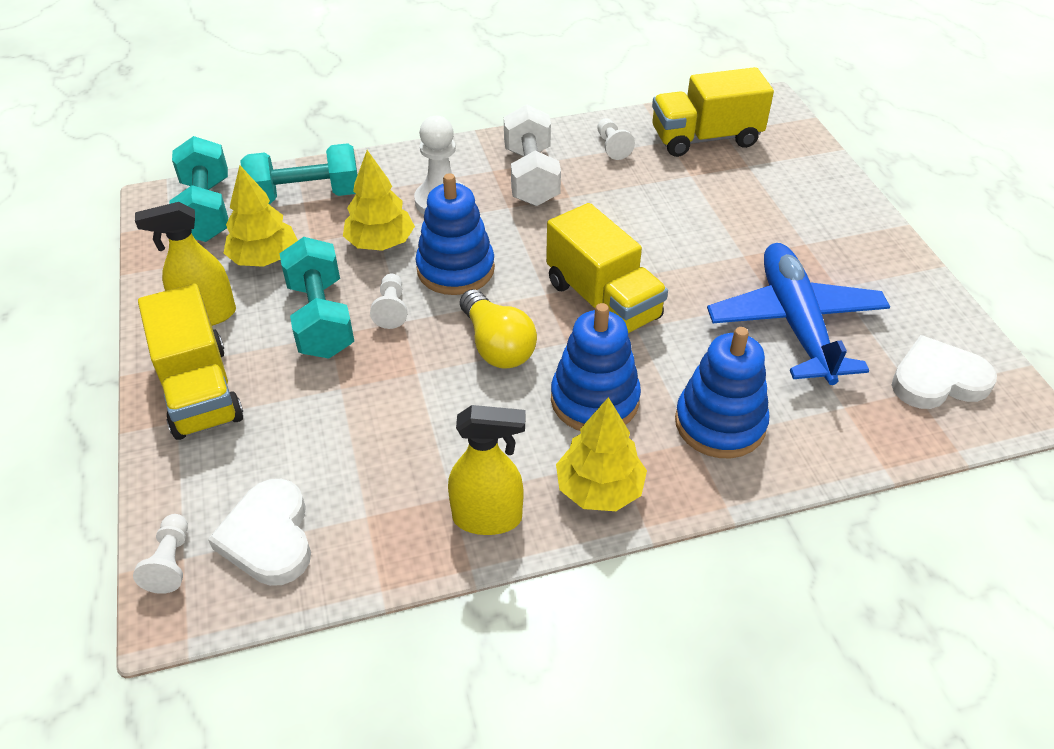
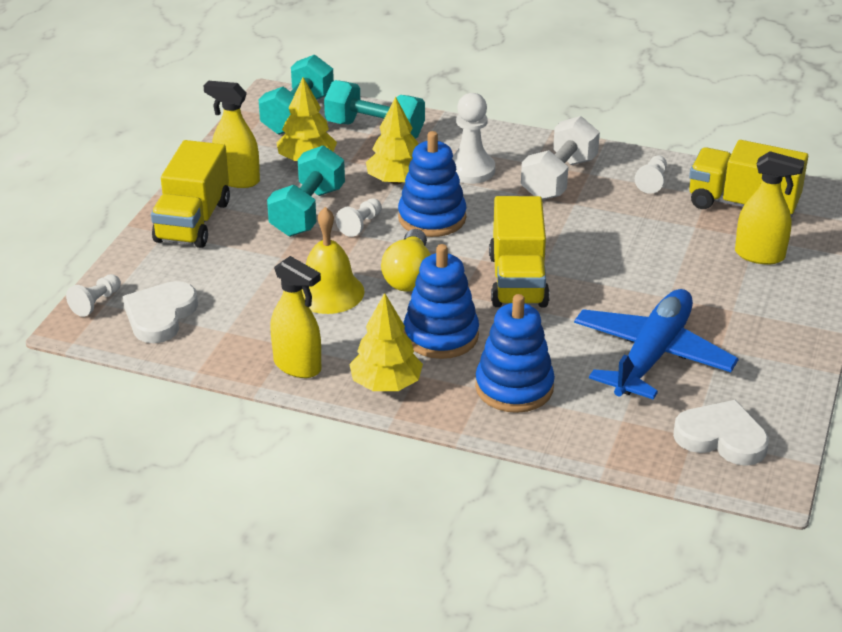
camera: 35 degrees right, 10 degrees down
none -> yellow bell [302,207,364,314]
none -> yellow spray bottle [735,151,805,265]

